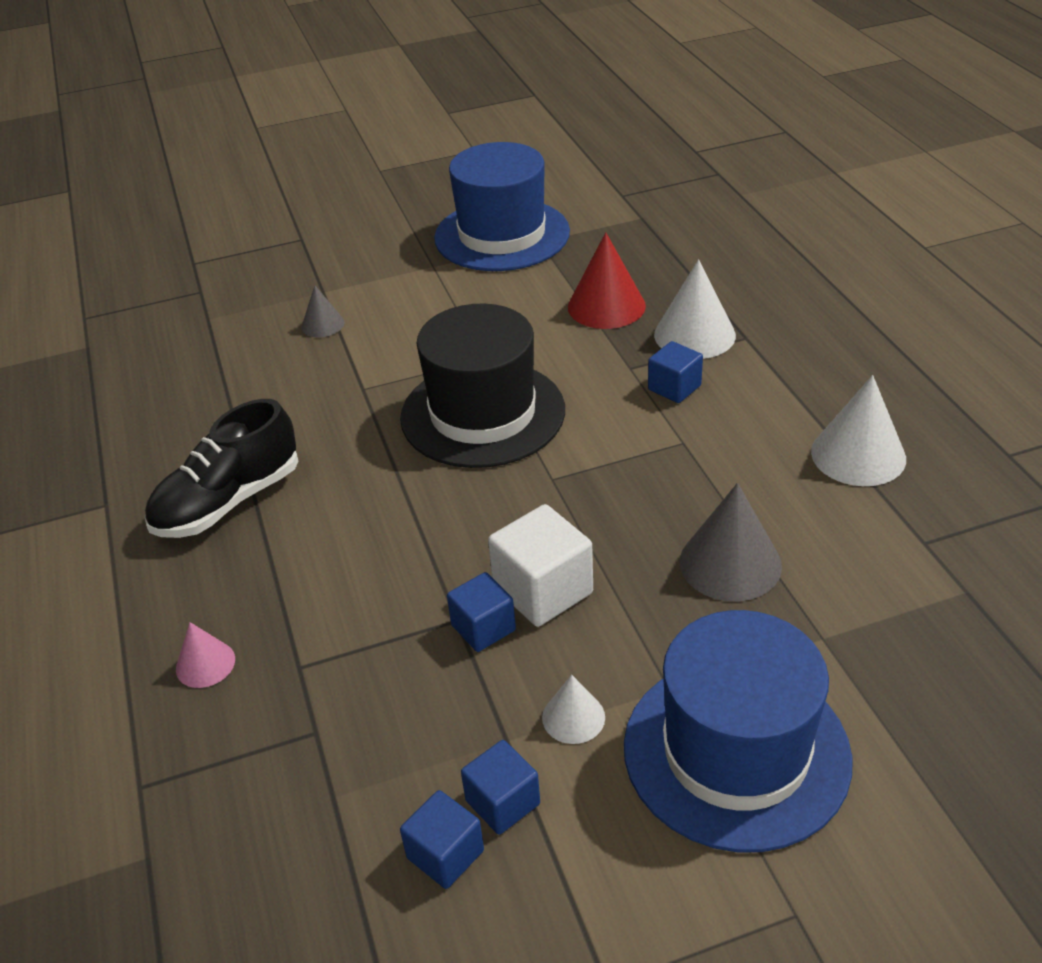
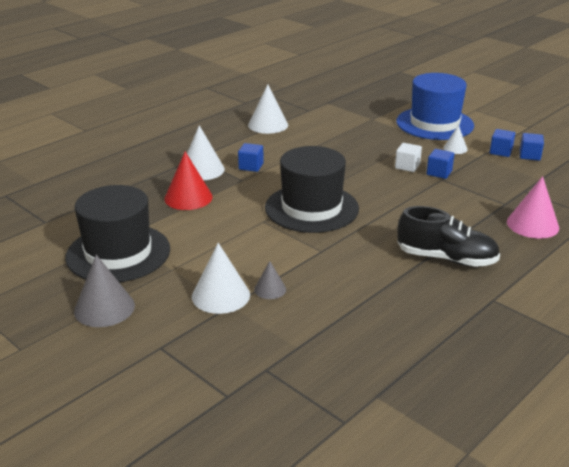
camera: 120 degrees left, 10 degrees down
pink cone [176,622,235,688] -> pink cone [507,176,559,239], size x1.80
blue hat [434,142,570,271] -> black hat [65,185,170,282]
white cube [488,504,593,627] -> white cube [395,143,422,172], size x0.64
grey cone [680,483,782,601] -> grey cone moved to [74,255,135,327]
none -> white cone [192,243,250,314]

